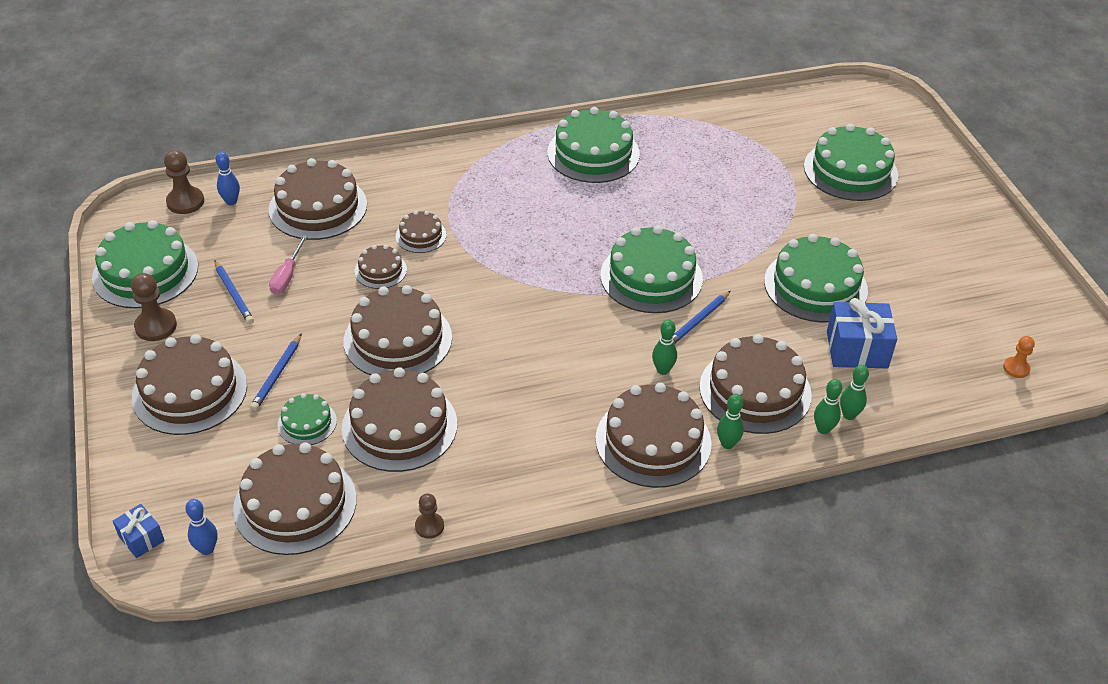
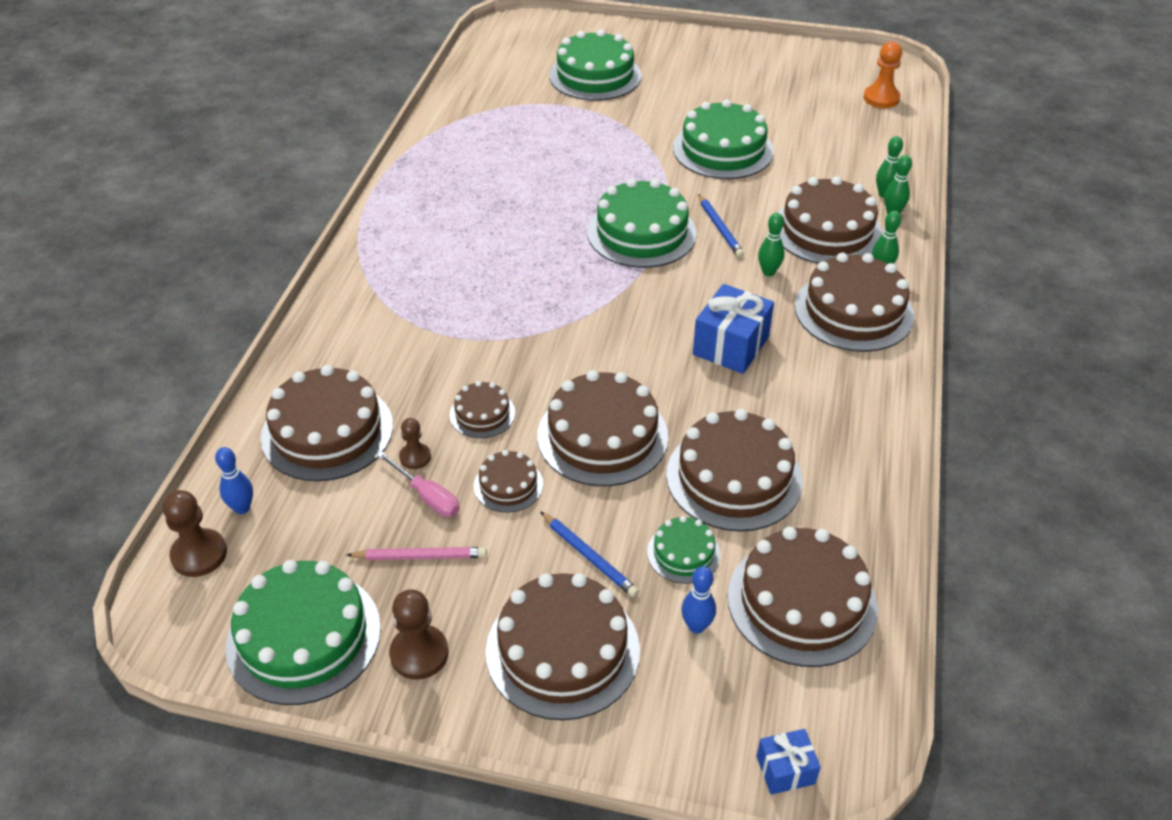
camera: 60 degrees left, 0 degrees up
blue bowling pin [185,499,217,555] -> blue bowling pin moved to [681,566,716,633]
blue pencil [214,260,254,324] -> pink pencil [346,547,487,560]
brown cake [396,211,446,253] -> brown cake moved to [474,450,543,513]
brown pawn [415,493,444,539] -> brown pawn moved to [399,418,431,469]
green cake [547,107,640,183] -> none
blue gift [827,298,897,368] -> blue gift moved to [693,284,774,374]
orange pawn [1003,336,1035,378] -> orange pawn [863,41,902,108], size x1.60

